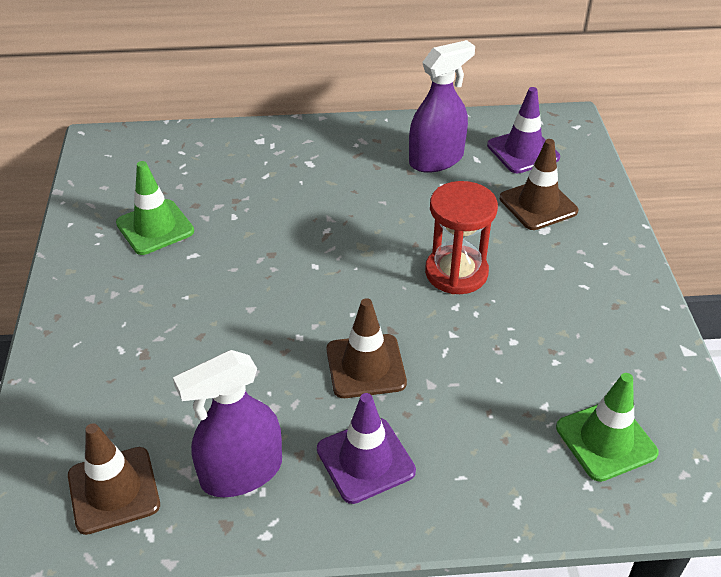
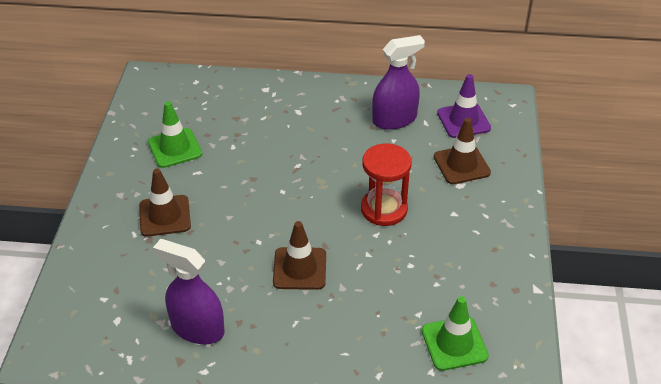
camera: 10 degrees right, 0 degrees up
brown traffic cone [68,423,160,535] -> brown traffic cone moved to [139,169,191,237]
purple spray bottle [173,350,282,497] -> purple spray bottle turned 45 degrees clockwise [153,239,225,344]
purple traffic cone [317,393,416,504] -> none

